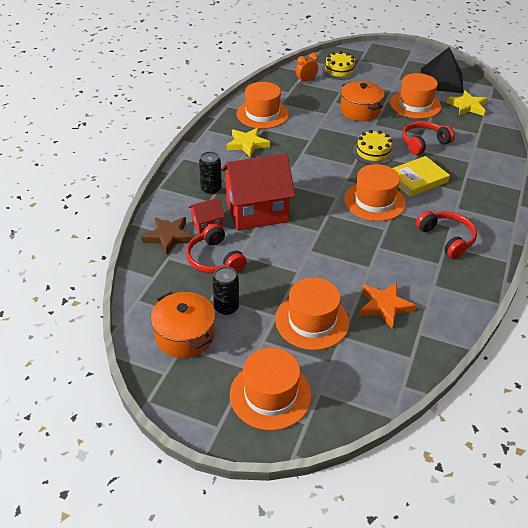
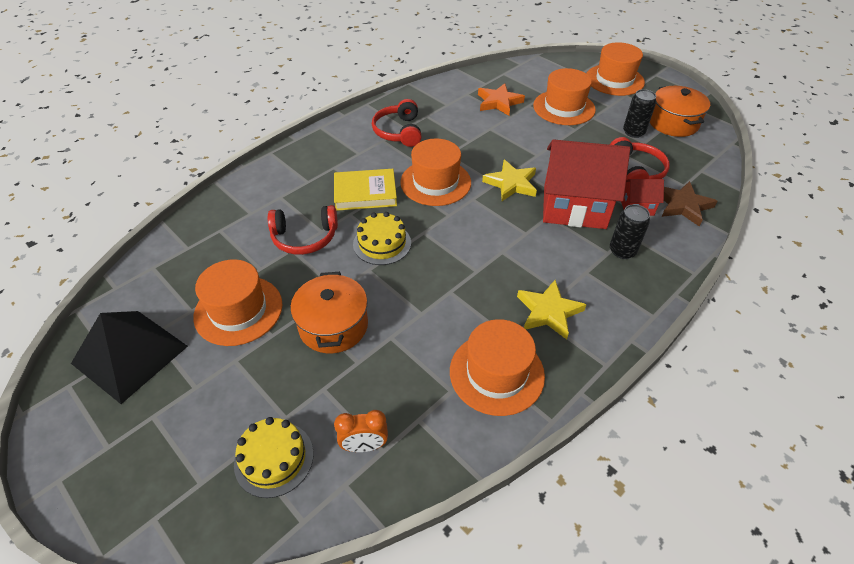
camera: 155 degrees left, 5 degrees up
yellow star [447,90,487,116] -> yellow star moved to [482,160,537,201]

